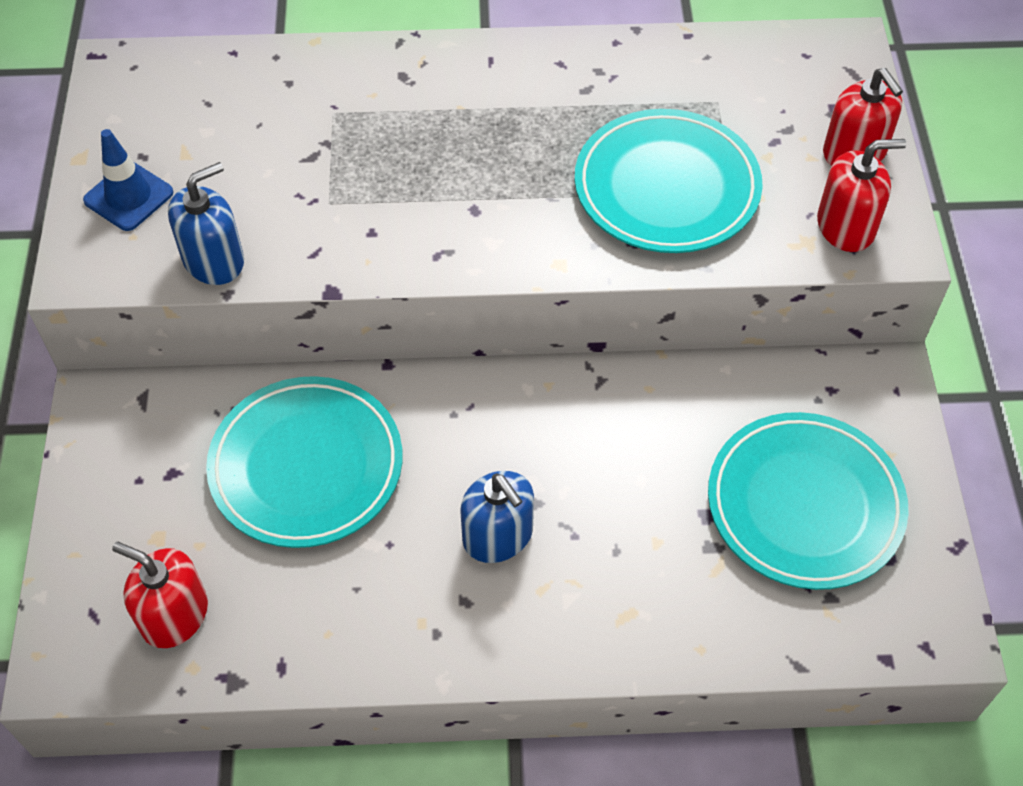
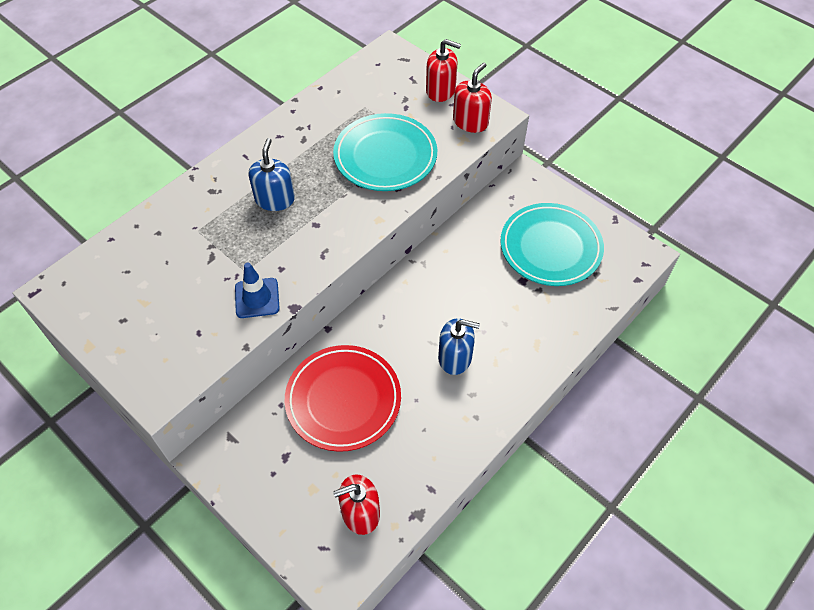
camera: 45 degrees left, 0 degrees up
blue traffic cone [83,129,173,231] -> blue traffic cone moved to [235,262,280,318]
blue soap dispenser [168,162,244,285] -> blue soap dispenser moved to [248,138,295,211]
turquoise plate [206,376,402,548] -> red plate [284,345,401,452]

